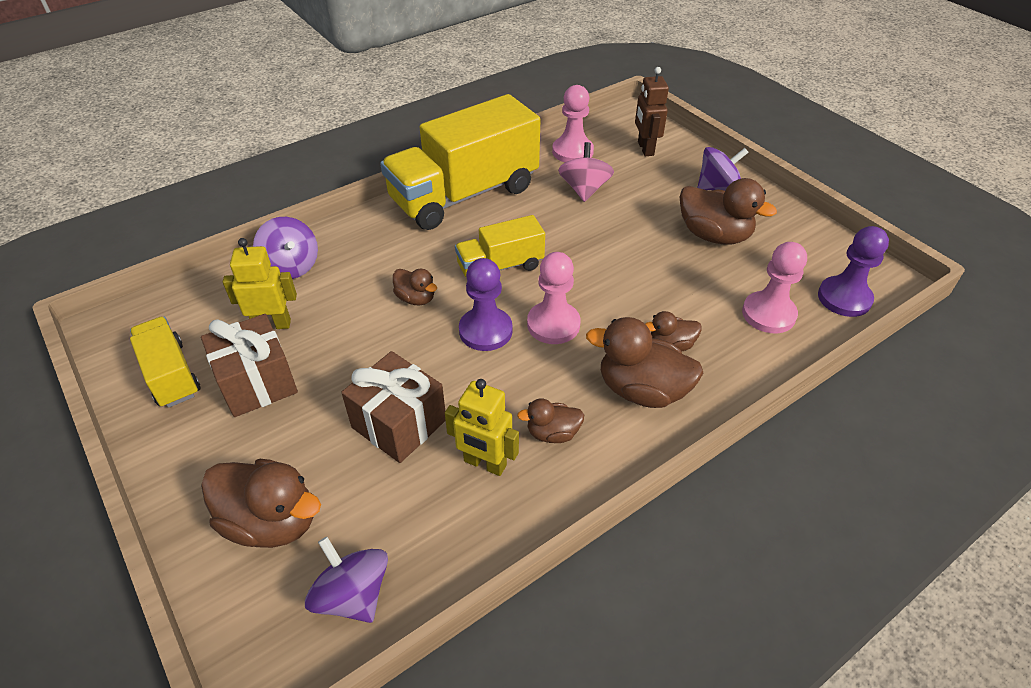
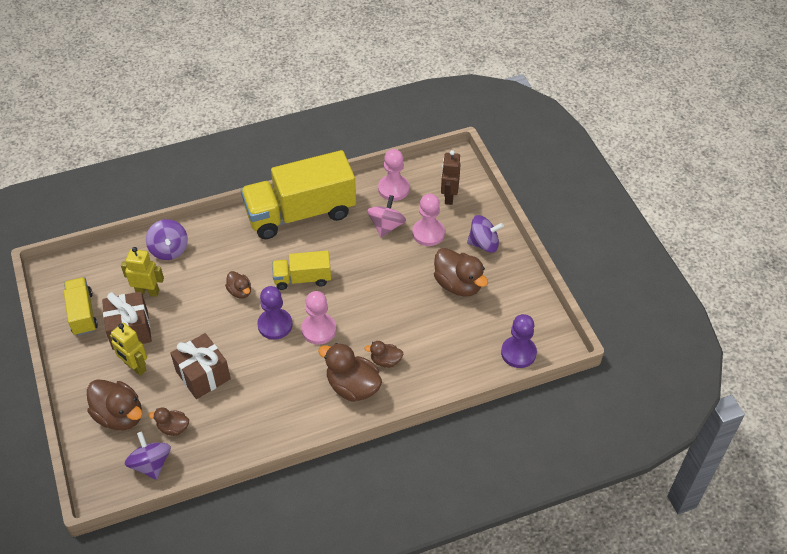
camera: 15 degrees right, 5 degrees up
yellow robot [445,379,519,476] -> yellow robot moved to [110,323,147,376]
brown duck [517,399,584,443] -> brown duck moved to [148,407,189,436]
pink pawn [742,242,807,333] -> pink pawn moved to [412,194,445,246]

